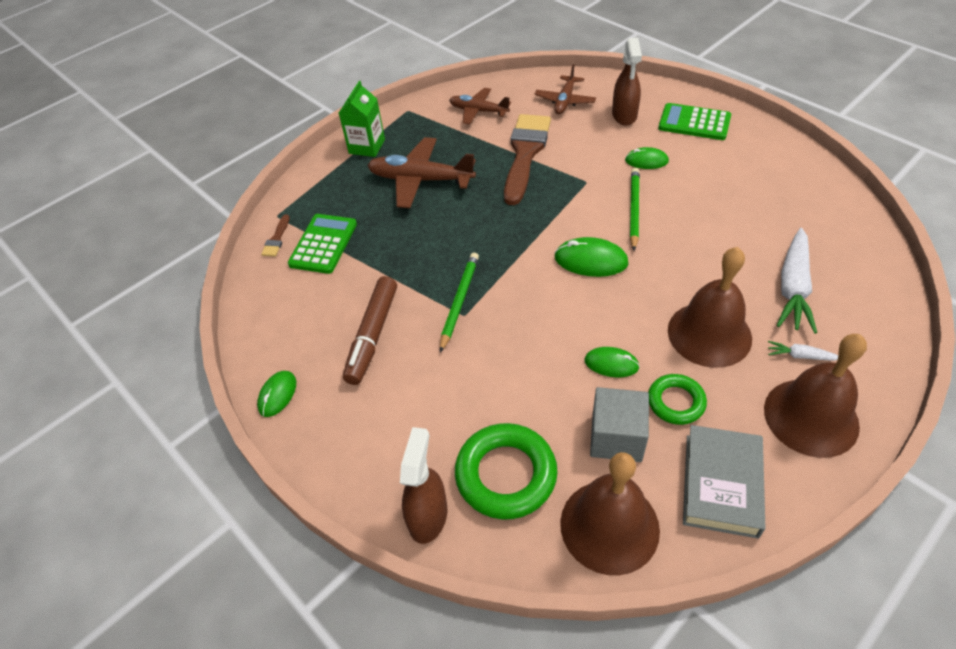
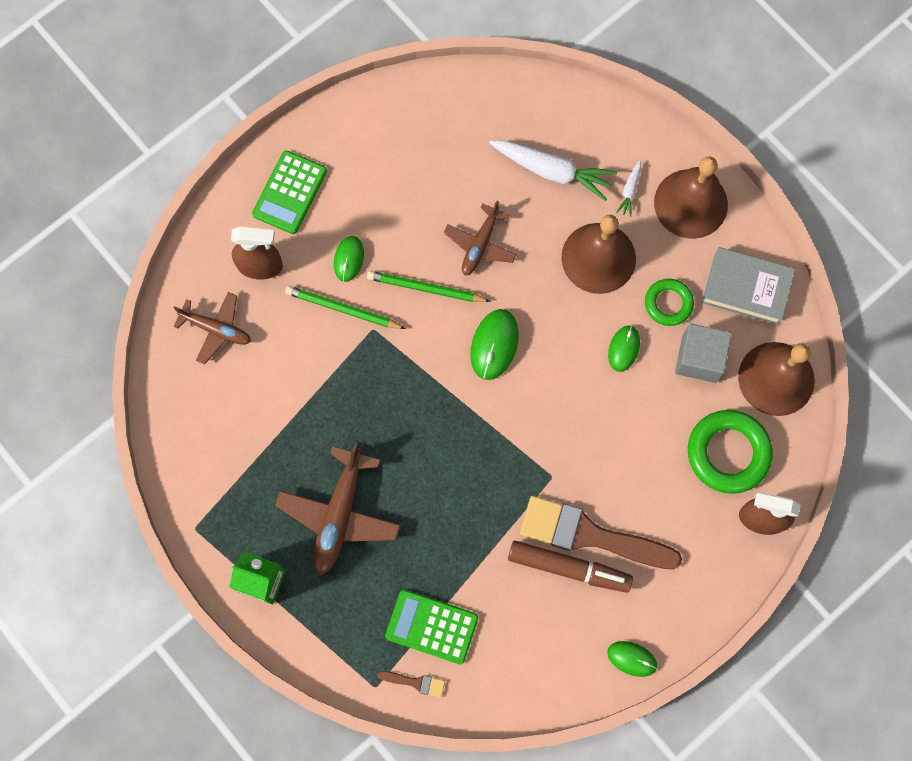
camera: 90 degrees left, 25 degrees up
green pencil [440,253,479,353] -> green pencil moved to [285,286,406,329]
brown plane [449,88,511,125] -> brown plane moved to [444,200,517,276]
brown brush [504,114,551,205] -> brown brush moved to [520,496,682,569]

